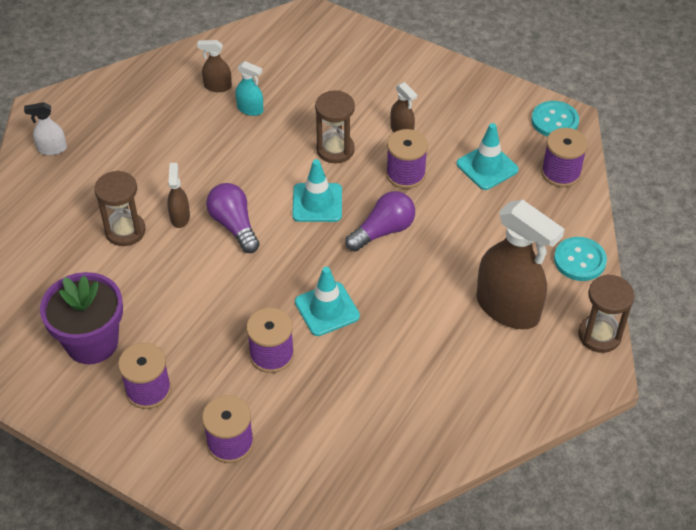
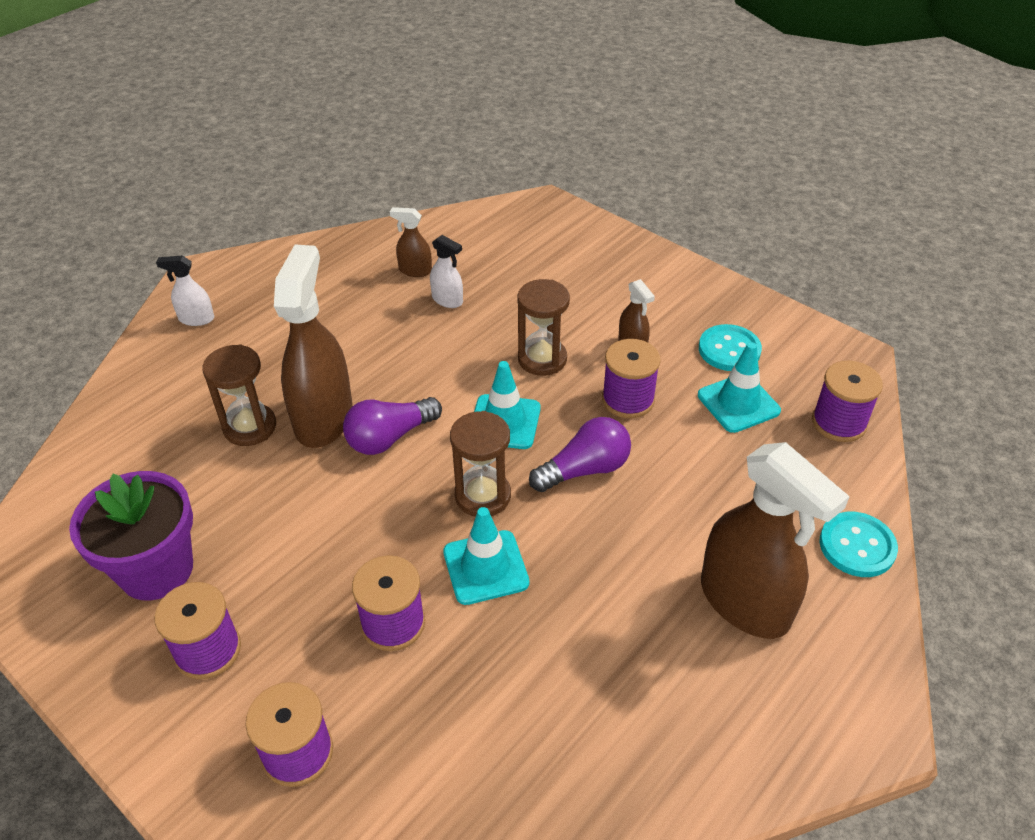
camera: 10 degrees right, 5 degrees down
brown spray bottle [167,163,190,228] -> brown spray bottle [274,245,353,448], size x2.18
purple light bulb [206,183,260,253] -> purple light bulb turned 105 degrees counterclockwise [343,397,442,455]
turquoise spray bottle [235,61,263,116] -> white spray bottle [430,235,463,308]
turquoise button [531,101,579,137] -> turquoise button moved to [699,324,762,371]
brown hourglass [578,274,635,353] -> brown hourglass moved to [450,411,511,517]

